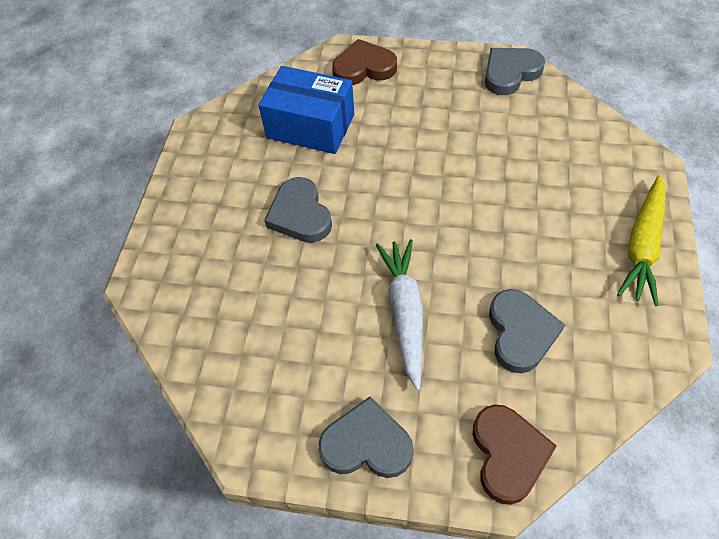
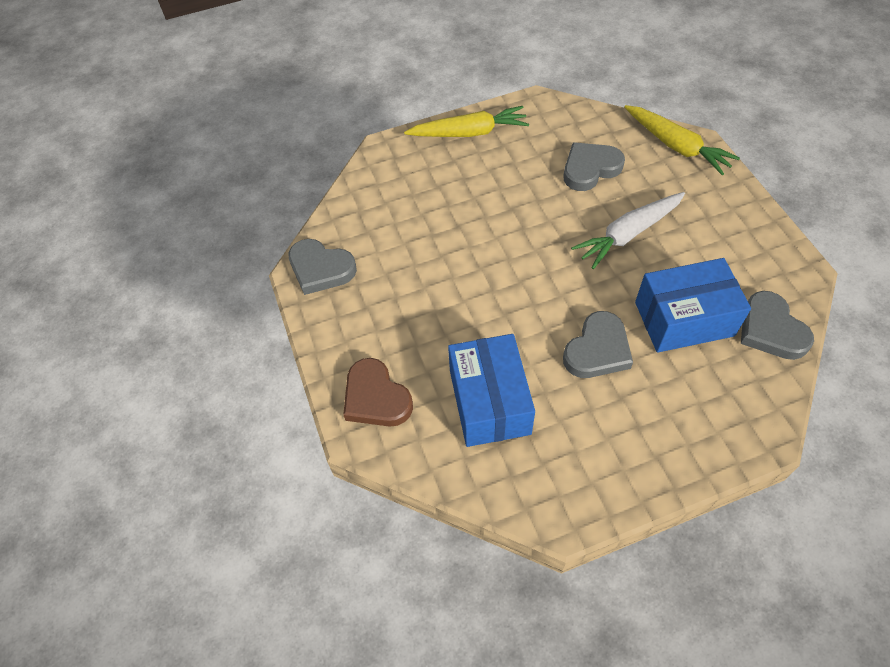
camera: 120 degrees left, 0 degrees up
grey heart [318,397,414,478] -> grey heart moved to [741,291,814,360]
brown heart [473,404,557,505] -> yellow carrot [624,105,740,176]
none -> blue box [635,258,751,353]

